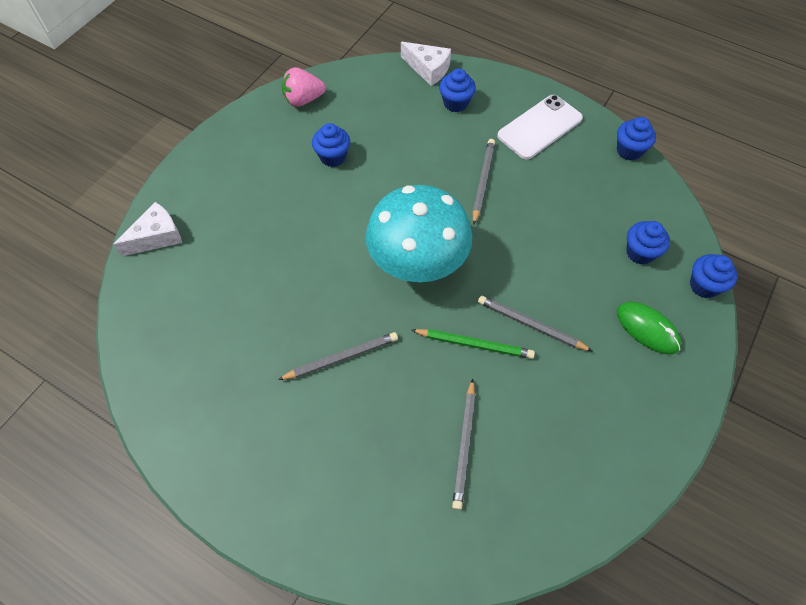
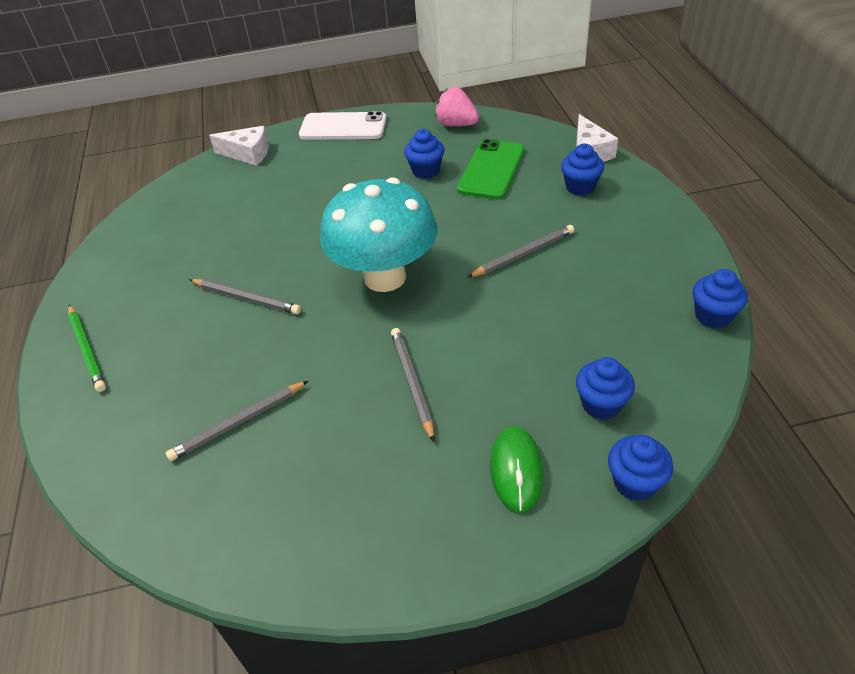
camera: 50 degrees right, 15 degrees down
green pencil [411,329,535,359] -> green pencil moved to [68,305,106,392]
white phone [497,95,583,160] -> white phone moved to [299,111,387,140]
none -> green phone [457,139,525,199]

